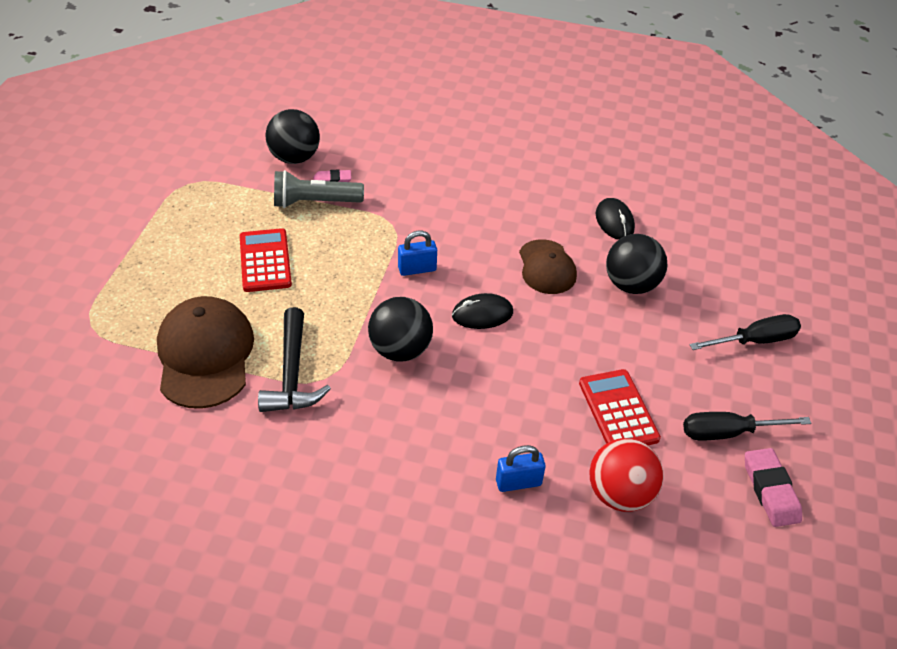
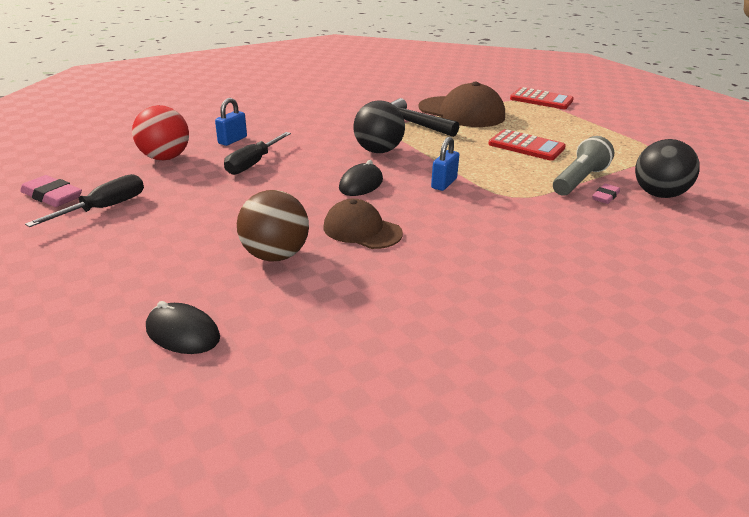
camera: 135 degrees right, 15 degrees down
red calculator [579,369,661,445] -> red calculator moved to [510,87,574,109]
black mouse [596,198,635,240] -> black mouse moved to [146,301,220,354]
black ball [606,234,667,294] -> brown ball [237,190,309,262]
black screwdriver [690,314,801,350] -> black screwdriver moved to [224,132,291,175]

